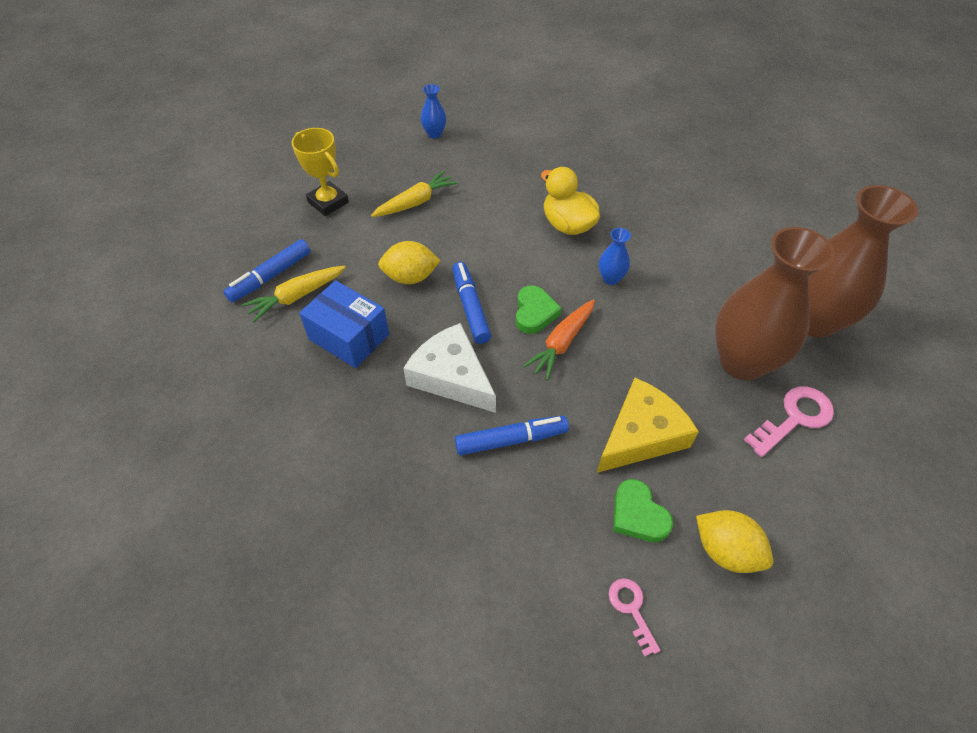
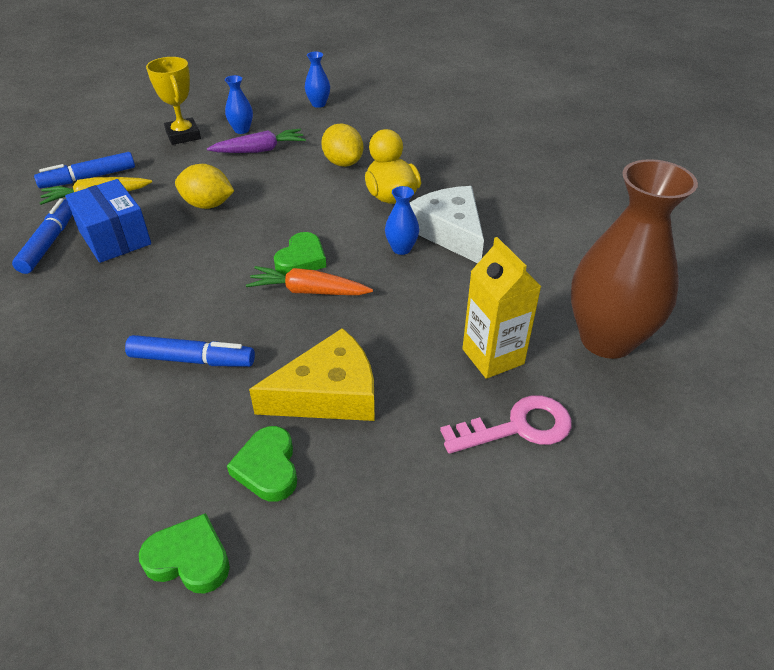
camera: 20 degrees right, 10 degrees down
yellow carrot [371,171,458,217] -> purple carrot [207,129,306,153]
white cheese [403,323,496,413] -> white cheese moved to [410,186,484,263]
blue marker [452,262,491,344] -> blue marker moved to [12,198,72,274]
orange carrot [523,299,595,380] -> orange carrot turned 45 degrees clockwise [246,266,373,295]
pink key [609,578,660,657] -> green heart [139,513,230,594]
yellow lemon [696,510,773,573] -> yellow lemon moved to [321,123,363,167]
brown vase [715,227,835,380] -> yellow carton [462,237,542,379]
none -> blue vase [225,75,253,134]

